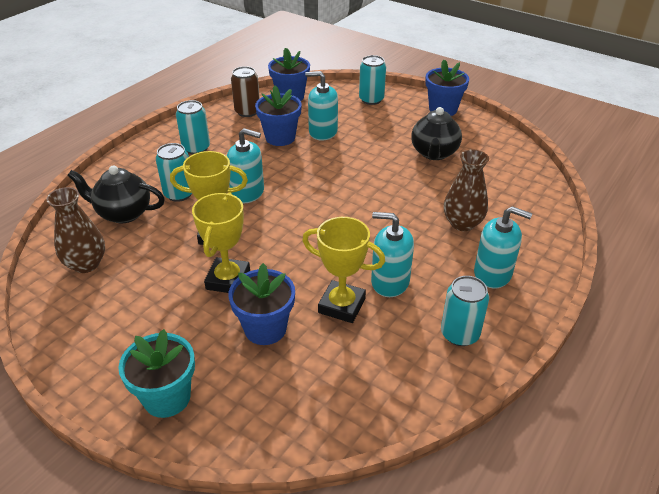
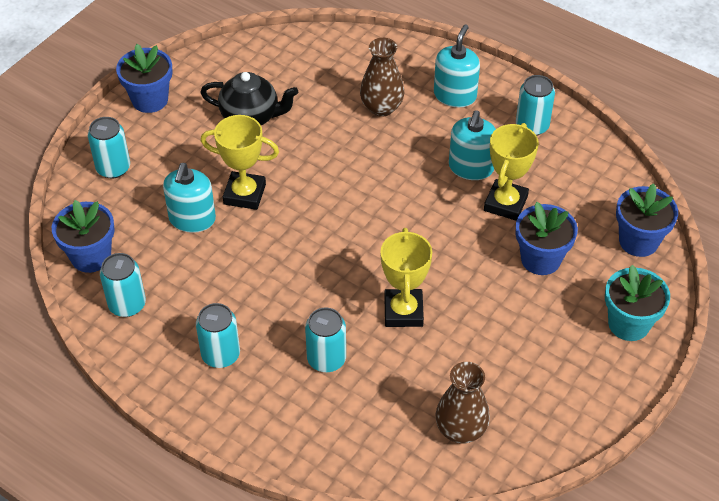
camera: 90 degrees left, 10 degrees up
black teapot [67,166,165,224] -> none
yellow trophy [192,192,250,293] -> yellow trophy moved to [201,115,279,210]
turquoise soap dispenser [227,128,264,203] -> none
brown can [231,66,260,117] -> turquoise can [100,253,146,317]
blue flower pot [255,85,302,146] -> blue flower pot moved to [616,183,678,257]

